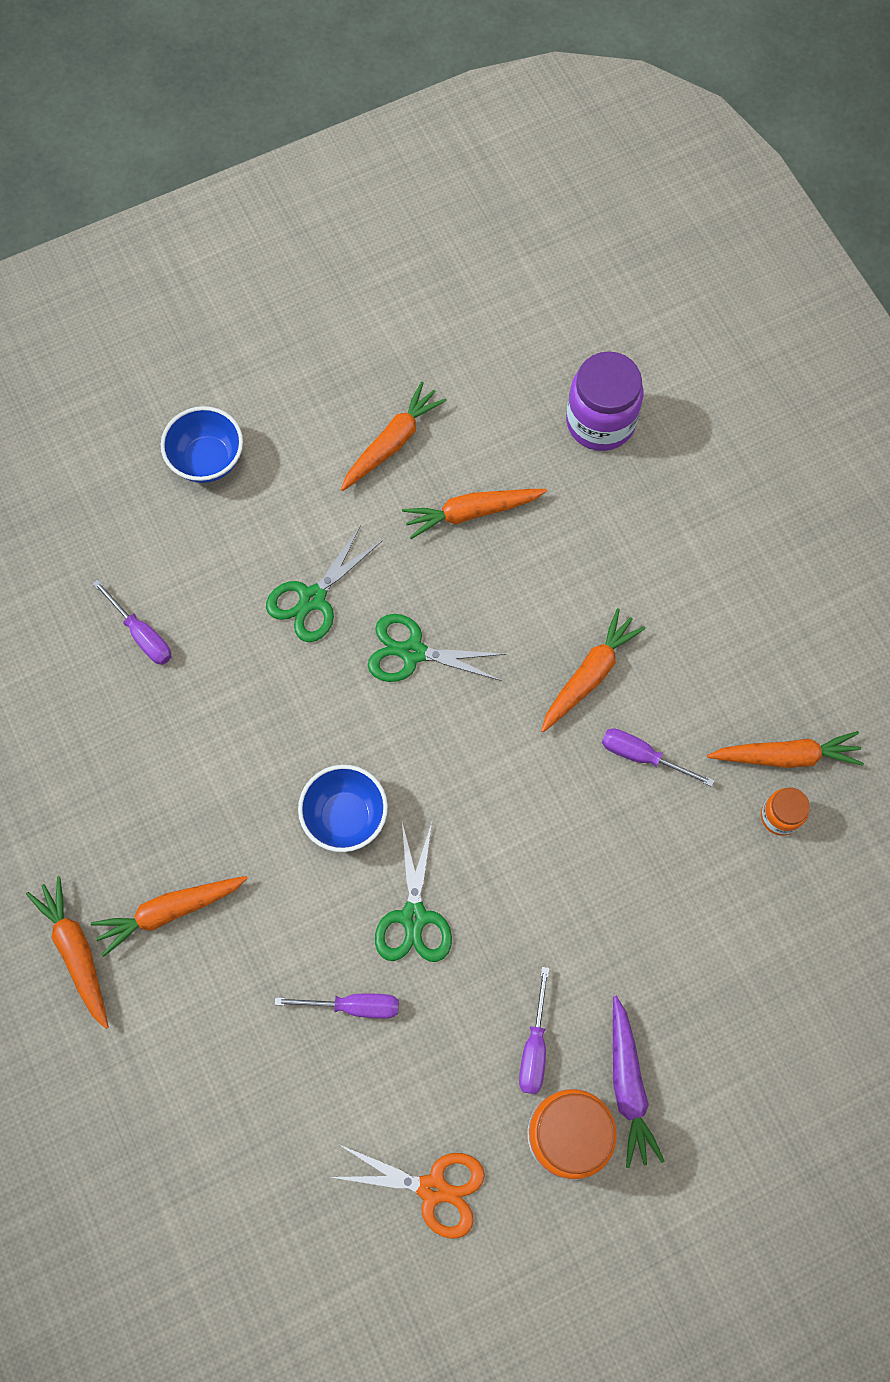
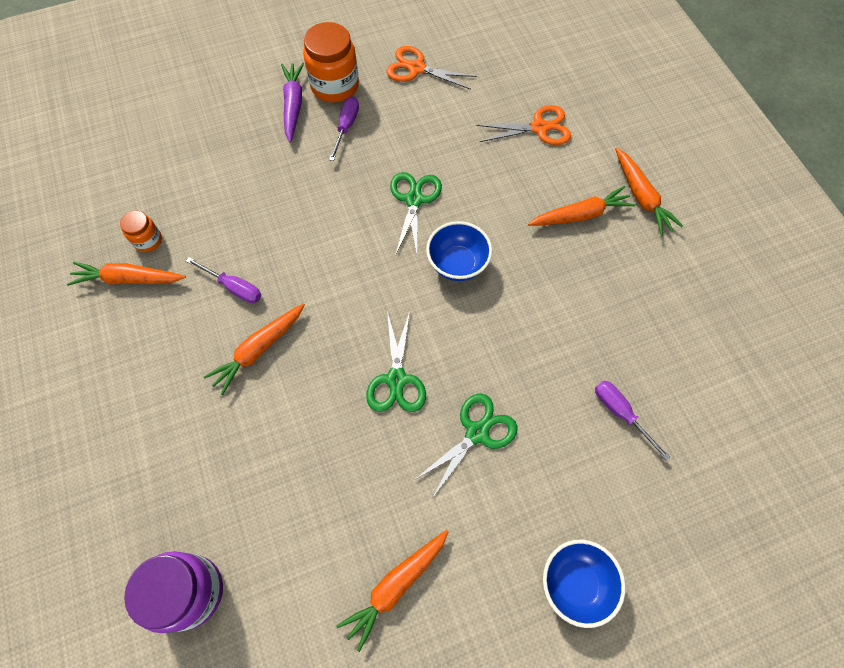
camera: 175 degrees left, 5 degrees down
purple screwdriver [275,993,399,1019] -> none
green scissors [368,614,506,682] -> green scissors turned 75 degrees clockwise [366,311,426,412]
orange carrot [402,489,547,539] -> none
none -> orange scissors [476,105,571,145]

